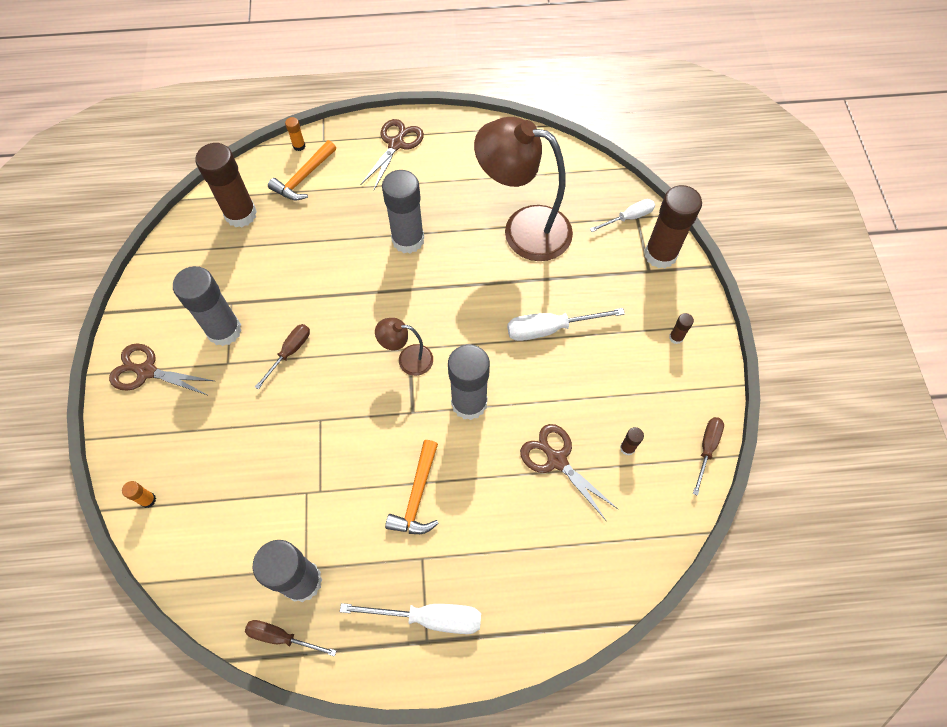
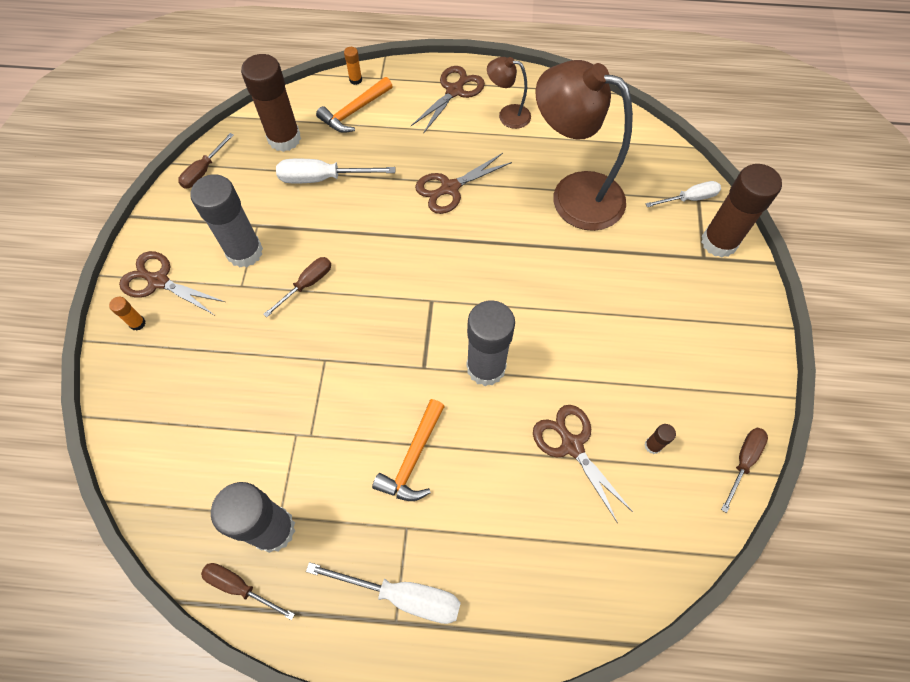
camera: 10 degrees right, 0 degrees up
orange glue stick [122,481,156,508] -> orange glue stick moved to [109,297,146,331]
brown lamp [375,318,433,376] -> brown lamp moved to [487,57,531,129]
grey glue stick [382,170,424,253] -> brown scissors [415,153,512,214]
white screwdriver [507,308,625,341] -> white screwdriver moved to [276,159,395,184]
brown glue stick [669,313,694,344] -> none
none -> brown screwdriver [178,133,234,189]

